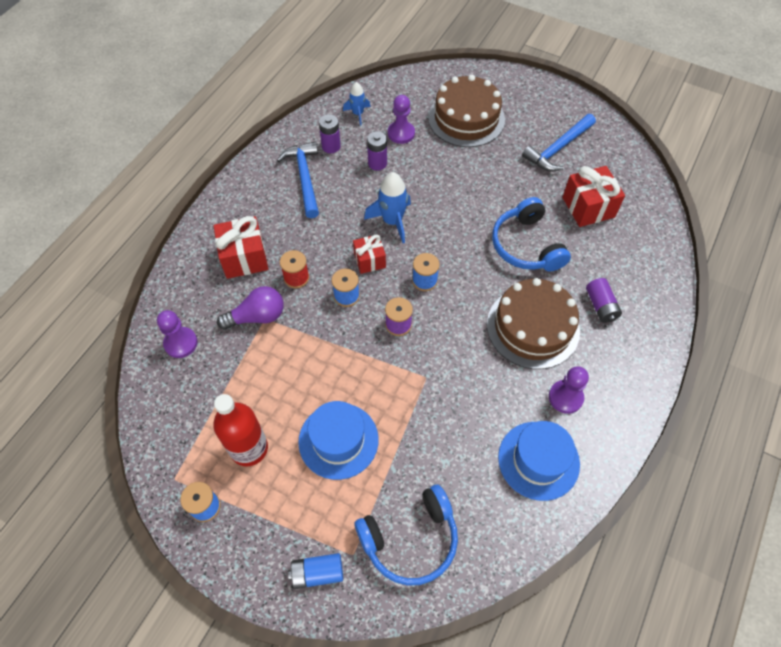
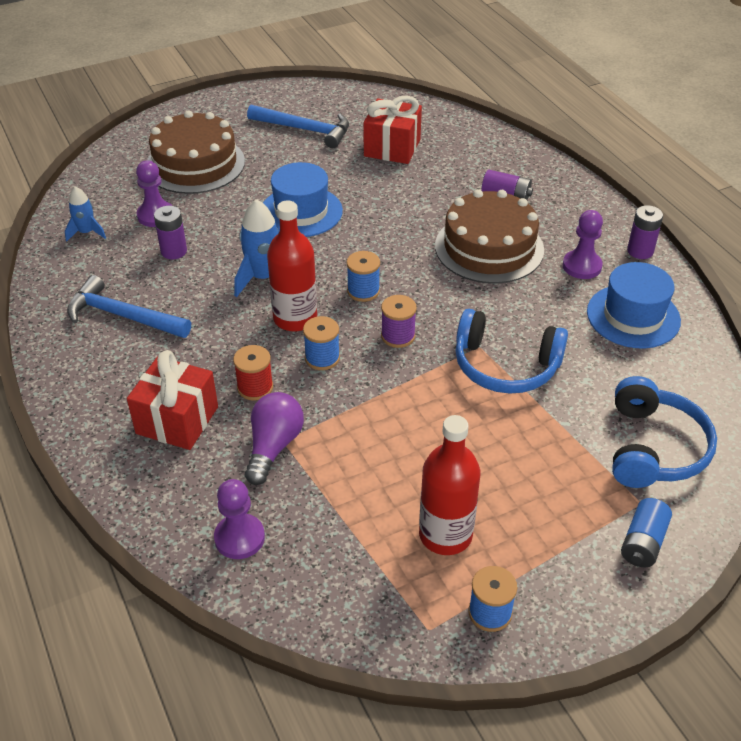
camera: 55 degrees left, 15 degrees down
blue hat [298,401,379,480] -> blue hat moved to [263,162,343,237]
purple battery [319,114,341,153] -> purple battery moved to [627,205,663,259]
red gift [353,234,386,274] -> red bottle [267,201,317,331]
blue headphones [492,197,571,271] -> blue headphones moved to [455,309,568,394]
blue hammer [522,114,596,171] -> blue hammer turned 60 degrees counterclockwise [247,105,349,148]

